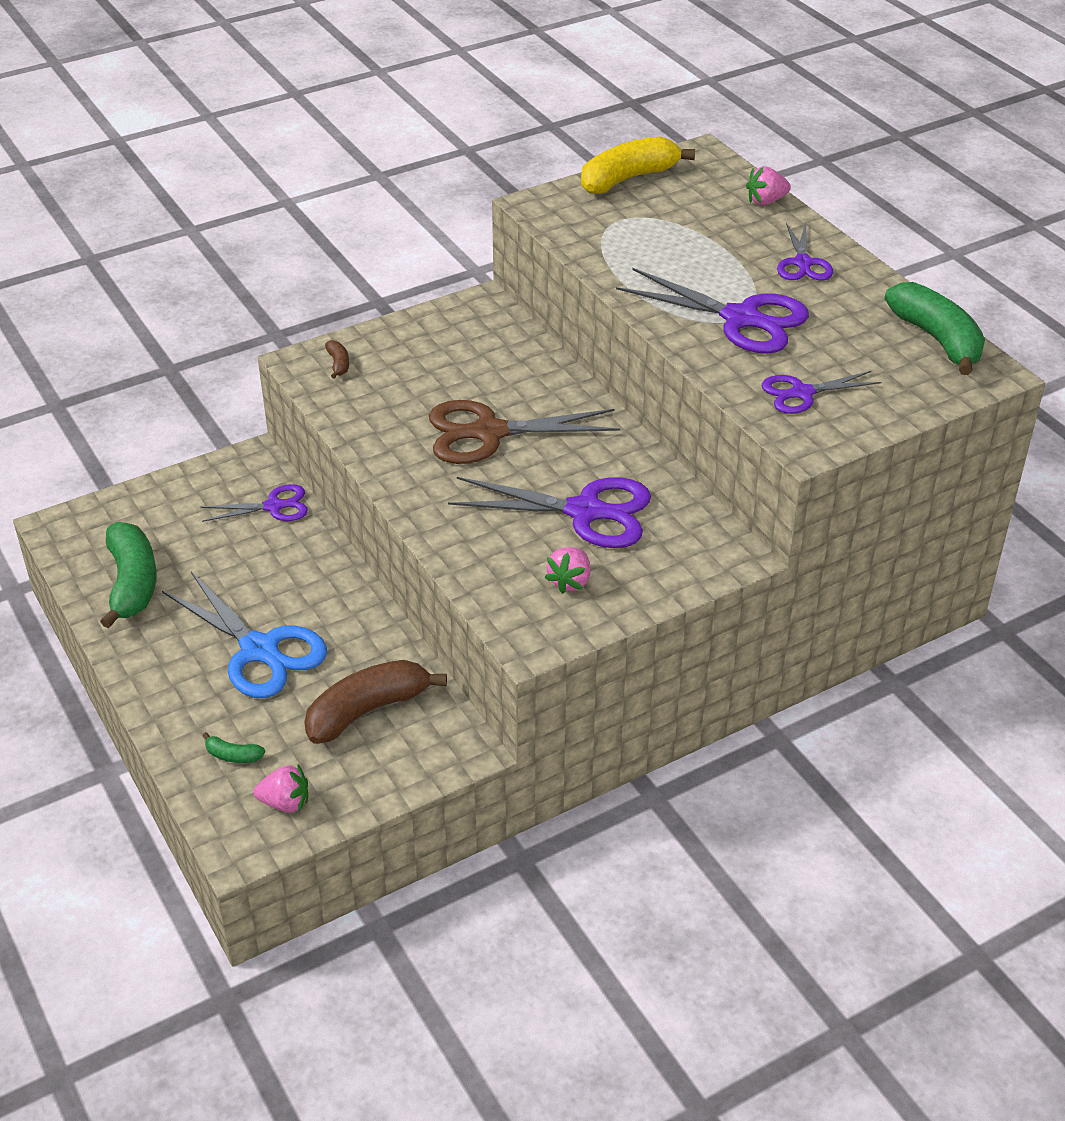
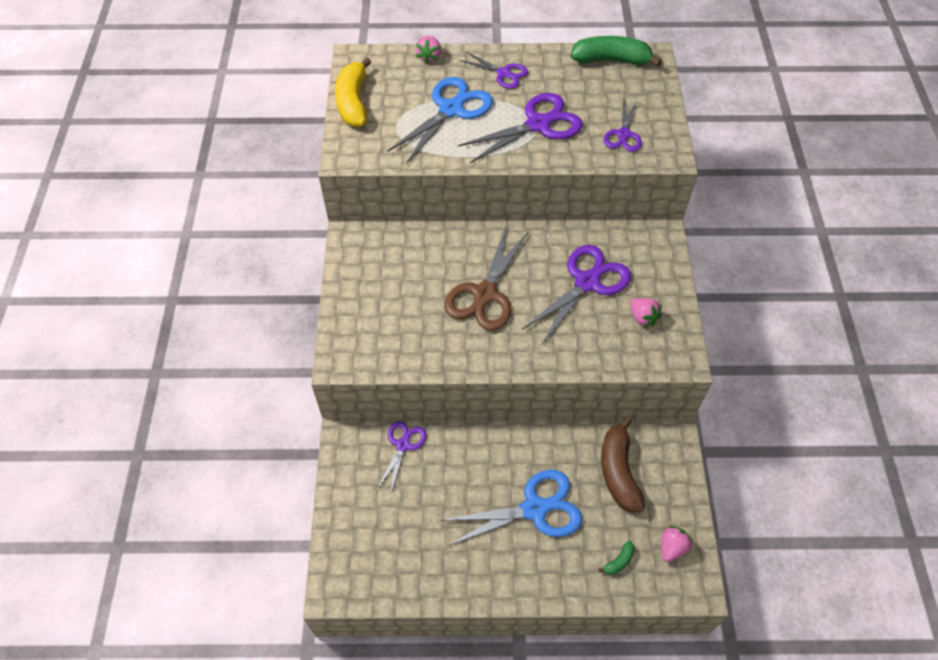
camera: 60 degrees left, 15 degrees up
green banana [100,522,157,628] -> none
brown banana [325,340,349,379] -> none
none -> blue scissors [387,77,493,164]

